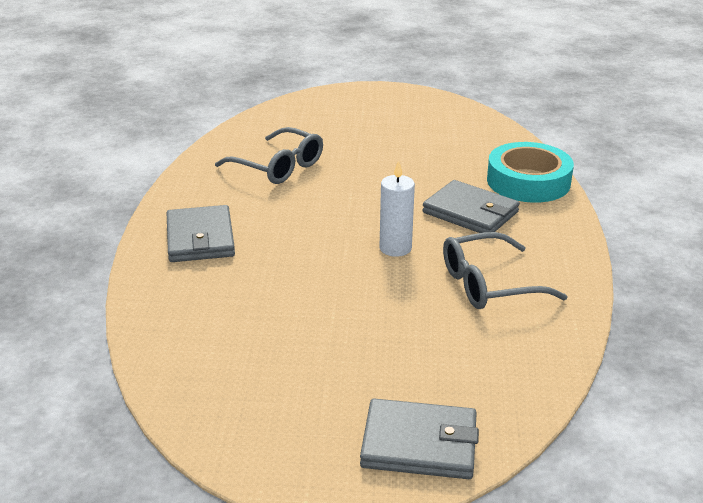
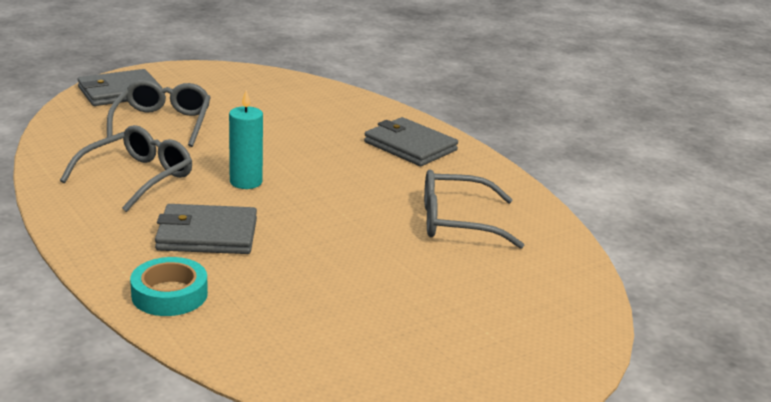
camera: 140 degrees right, 5 degrees down
white candle [379,160,415,257] -> turquoise candle [229,90,263,189]
turquoise tape [487,142,574,203] -> turquoise tape [130,257,208,316], size x0.65
none -> grey glasses [107,80,211,147]

